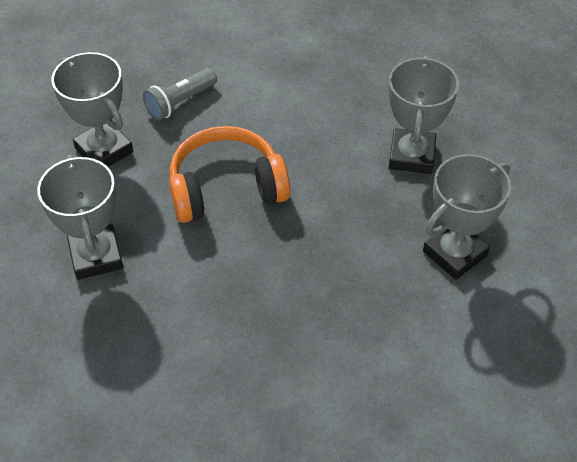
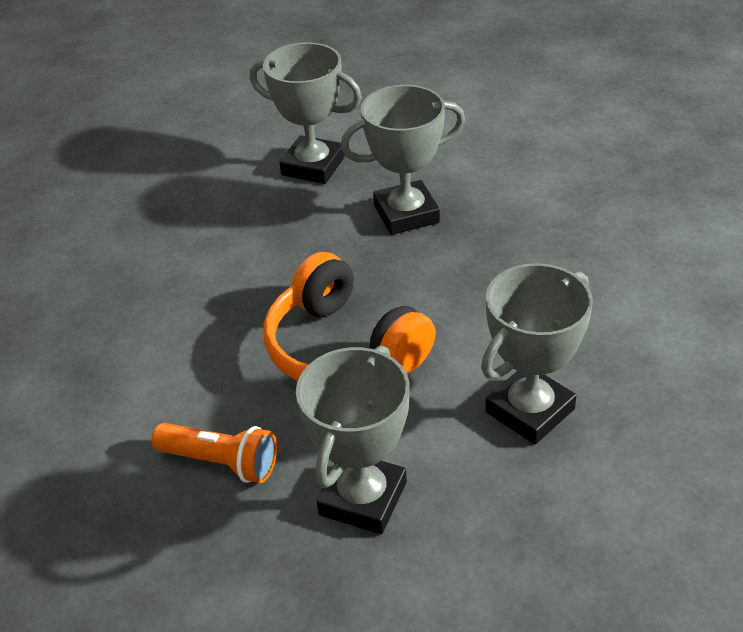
camera: 115 degrees left, 10 degrees down
grey flashlight [143,68,217,120] -> orange flashlight [152,423,277,483]
grey trophy [389,56,459,174] -> grey trophy moved to [341,85,465,235]

